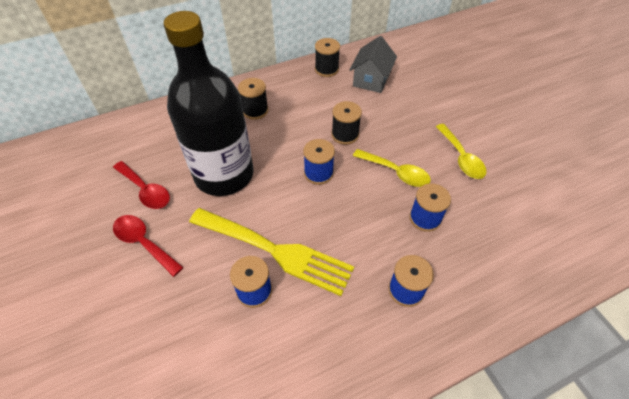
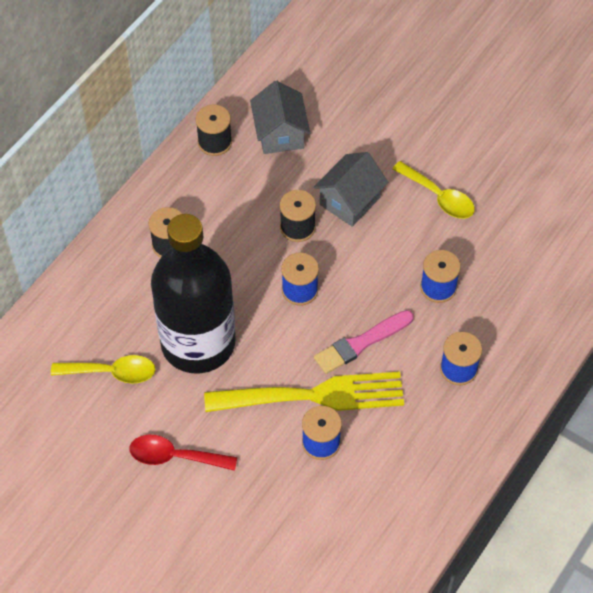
camera: 30 degrees left, 5 degrees up
red spoon [113,161,170,209] -> none
yellow spoon [353,149,431,187] -> yellow spoon moved to [51,355,155,384]
none -> grey house [313,152,388,227]
none -> pink brush [314,310,414,374]

